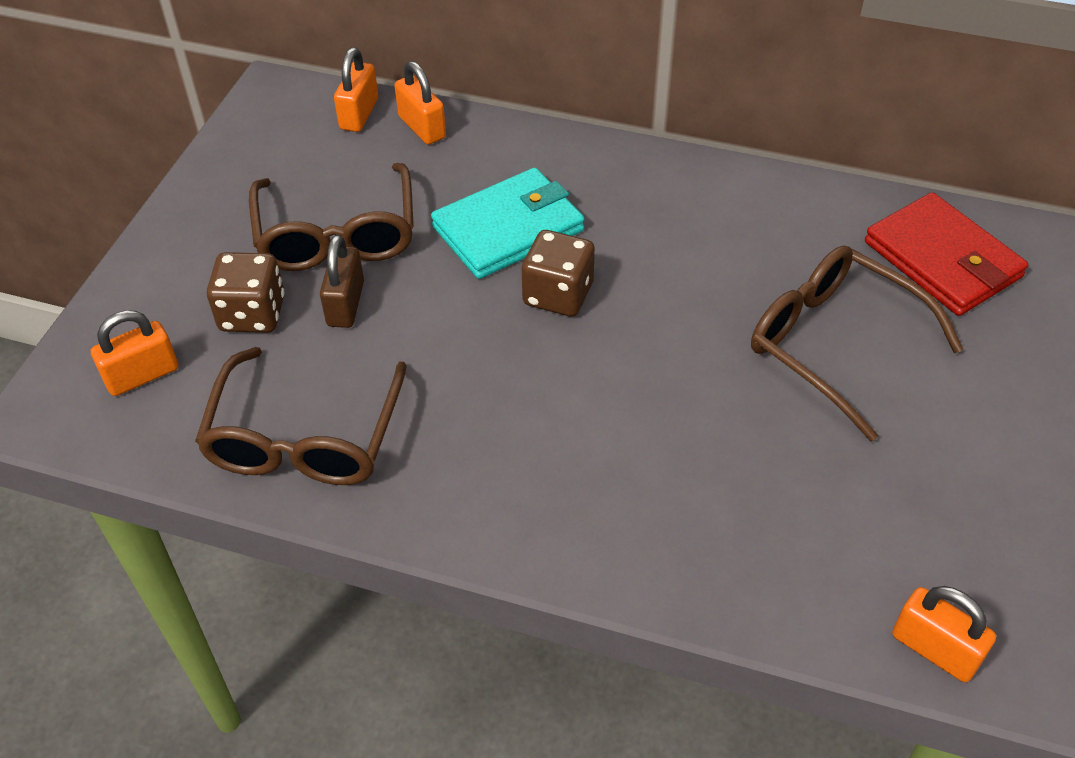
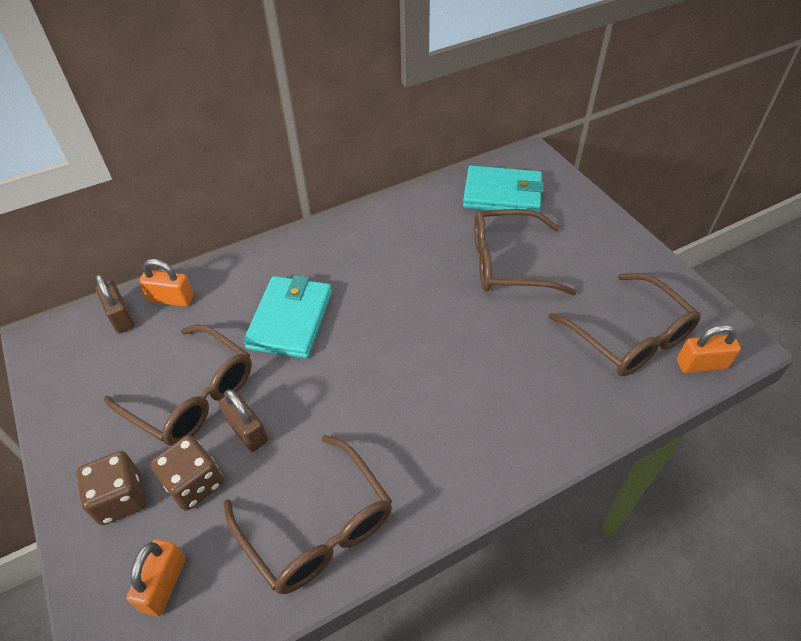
camera: 45 degrees left, 0 degrees up
orange padlock [334,47,378,132] -> brown padlock [95,275,135,334]
brown dice [522,230,595,317] -> brown dice moved to [76,451,146,525]
red wallet [865,192,1028,316] -> turquoise wallet [463,165,544,212]
none -> brown glasses [548,273,701,376]

